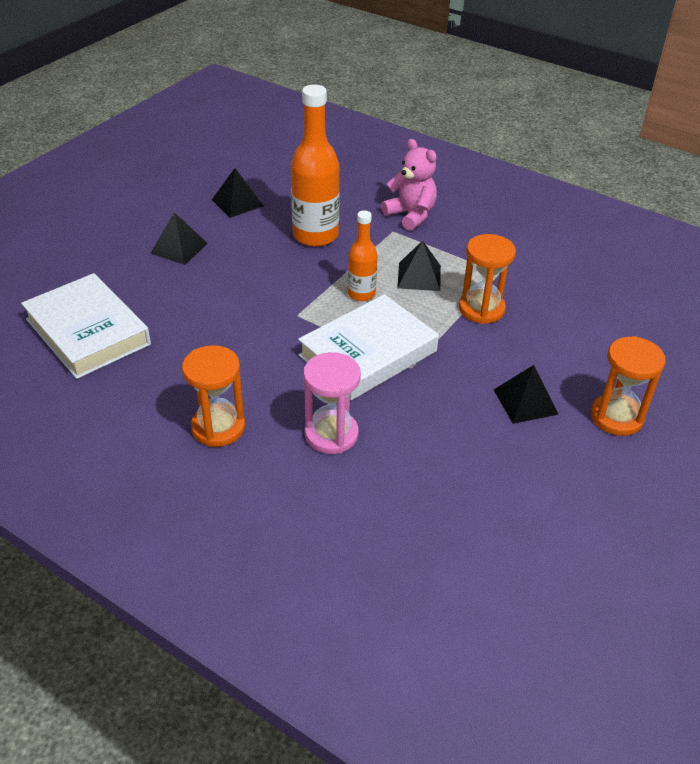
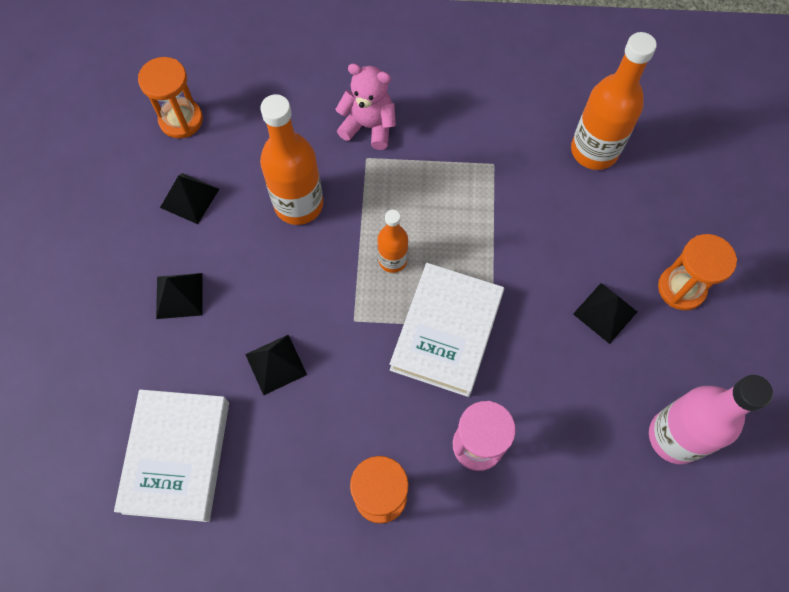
camera: 30 degrees left, 25 degrees up
white book [21,273,151,379] -> white book turned 75 degrees clockwise [114,389,229,522]
black pyramid [397,241,441,291] -> black pyramid moved to [245,335,307,395]
orange hourglass [459,234,516,324] -> orange hourglass moved to [138,57,203,138]
none -> orange bottle [571,32,657,170]
none -> pink bottle [649,375,773,464]

